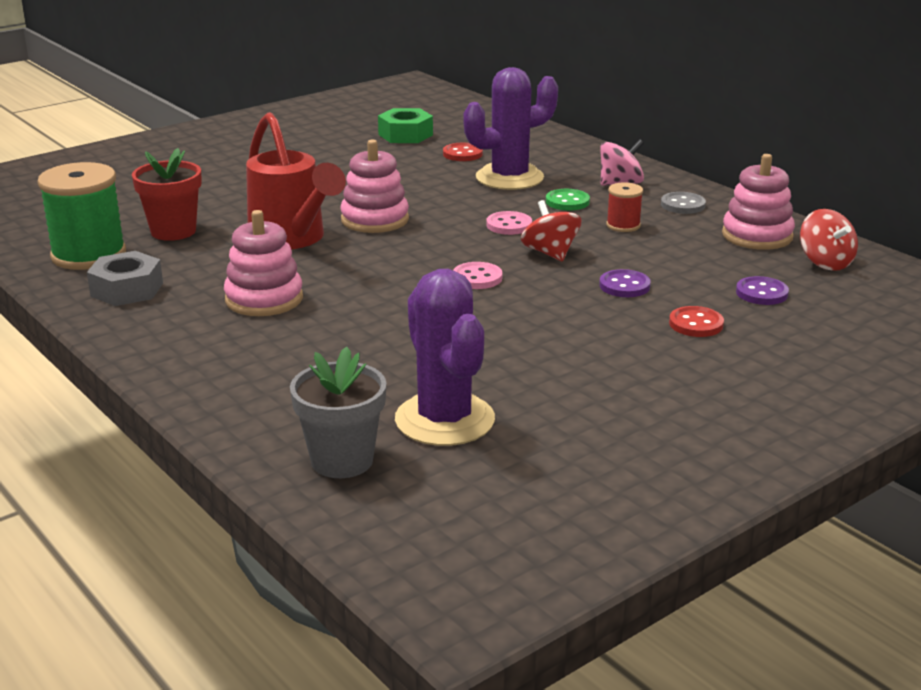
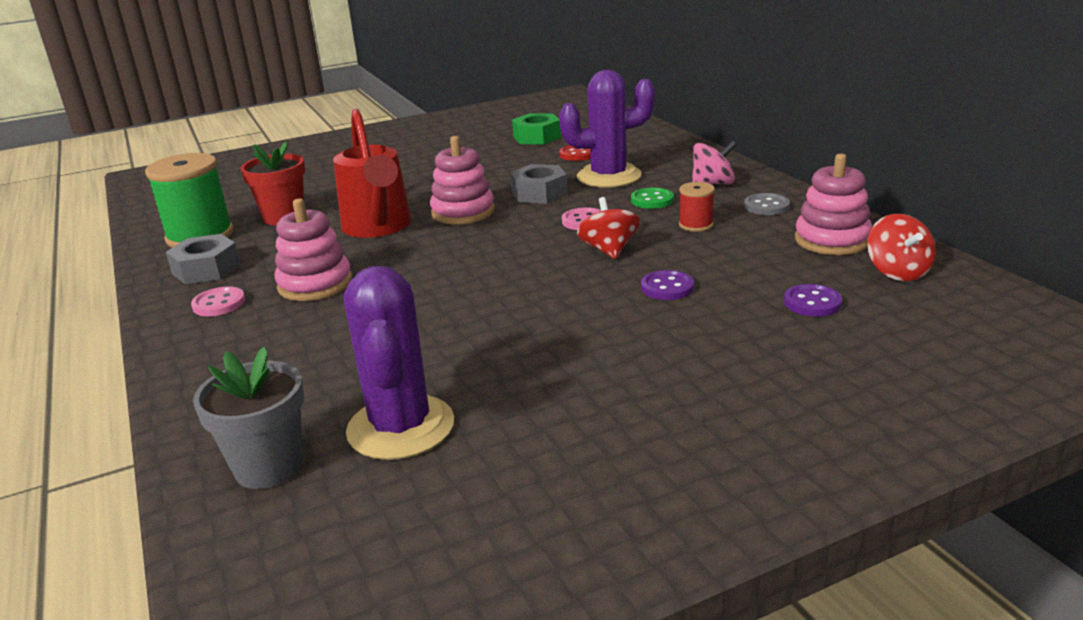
camera: 15 degrees right, 0 degrees up
pink button [453,262,502,289] -> pink button moved to [191,286,245,316]
red button [669,306,724,337] -> none
none -> grey nut [510,164,568,204]

